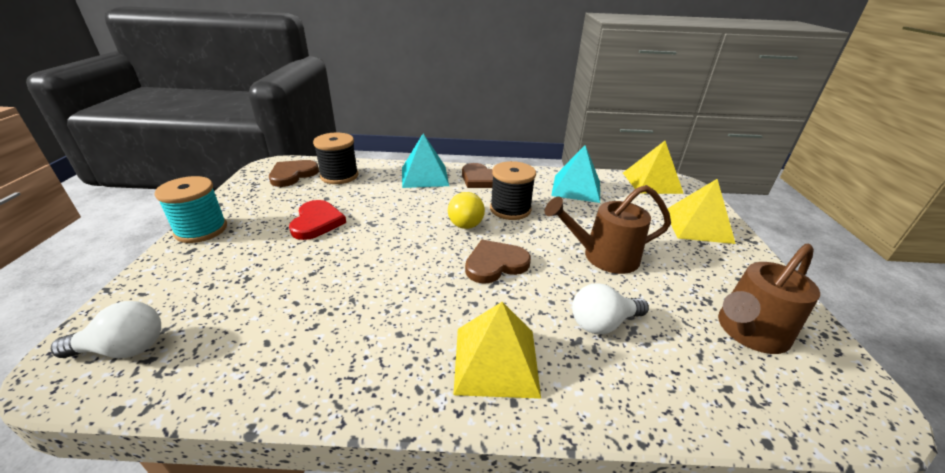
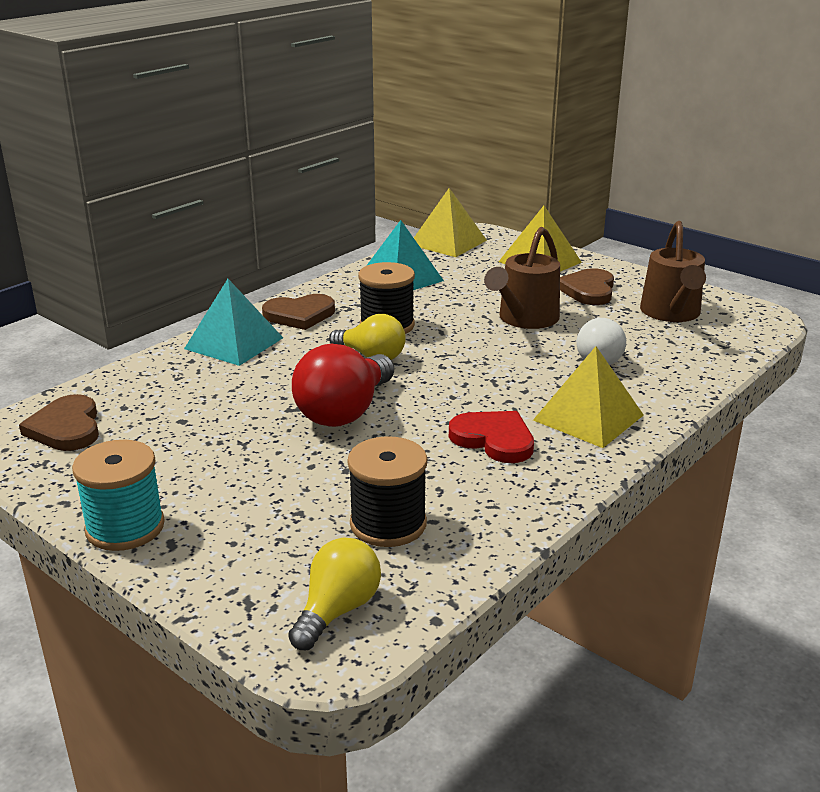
camera: 50 degrees left, 5 degrees down
white light bulb [51,301,161,358] -> yellow light bulb [288,538,381,650]
red heart [289,200,346,240] -> red heart moved to [449,411,534,463]
black spool [313,133,359,184] -> black spool moved to [347,436,427,547]
brown heart [465,240,531,284] -> brown heart moved to [560,268,614,305]
none -> red light bulb [292,344,394,427]

